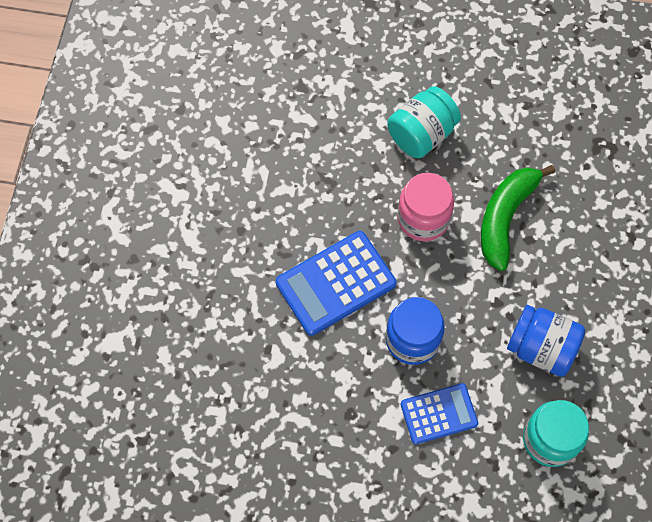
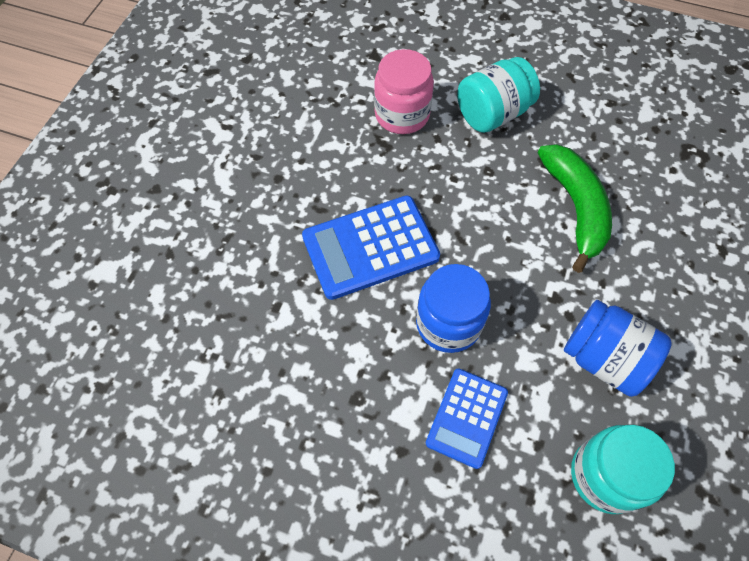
camera: 10 degrees right, 5 degrees down
pink jar [397,173,454,241] -> pink jar moved to [374,49,434,134]
blue calculator [401,383,478,444] -> blue calculator turned 120 degrees clockwise [426,368,508,469]
green banana [481,165,555,271] -> green banana turned 135 degrees clockwise [538,144,612,273]

